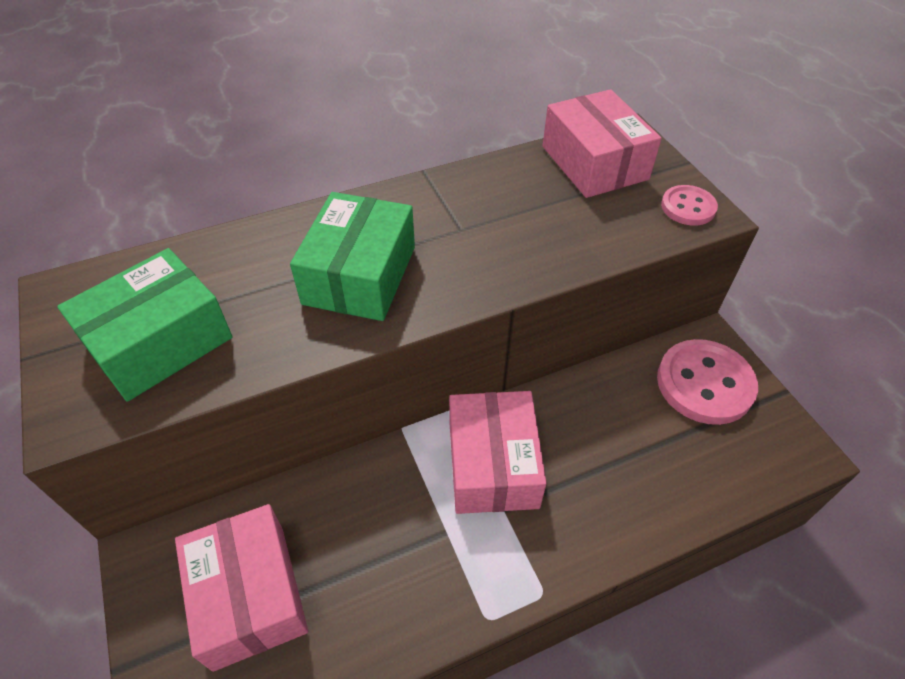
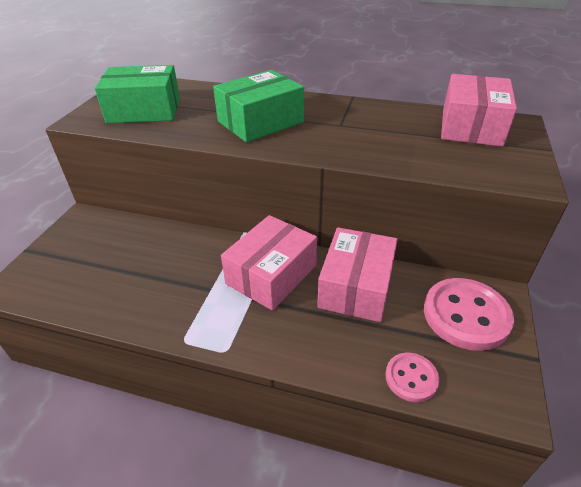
camera: 40 degrees right, 10 degrees down
pink box [175,504,308,672] -> pink box moved to [317,227,398,322]
pink button [661,185,718,226] -> pink button moved to [385,353,439,402]

